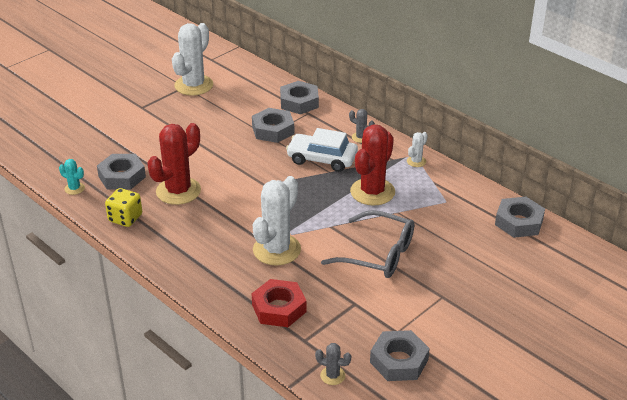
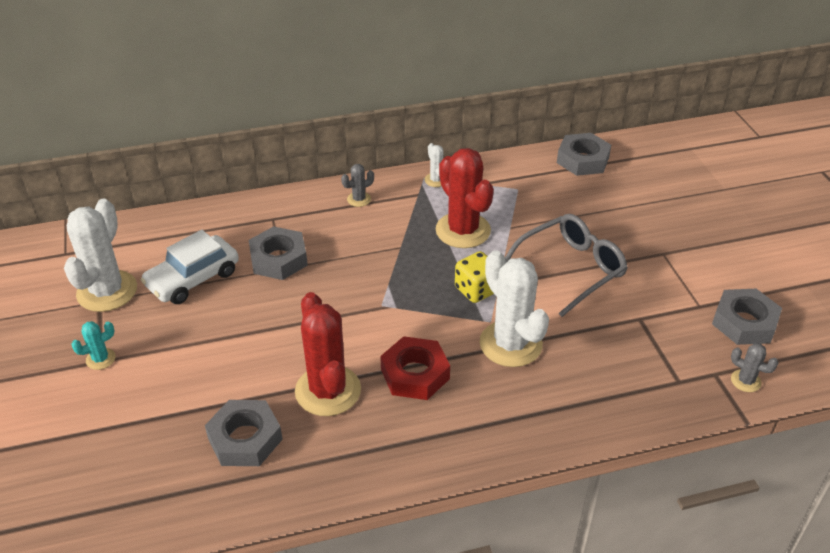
camera: 60 degrees left, 5 degrees up
turquoise cactus [59,159,85,195] -> turquoise cactus moved to [71,321,116,370]
yellow dice [105,188,142,227] -> yellow dice moved to [455,251,494,303]
white cactus [172,23,213,96] -> white cactus turned 45 degrees clockwise [64,198,137,312]
red nut [251,279,307,327] -> red nut moved to [380,336,450,400]
grey nut [280,81,319,114] -> none
white car [286,128,358,172] -> white car moved to [141,230,239,304]
grey cactus [315,343,351,385] -> grey cactus turned 75 degrees clockwise [731,343,778,392]

